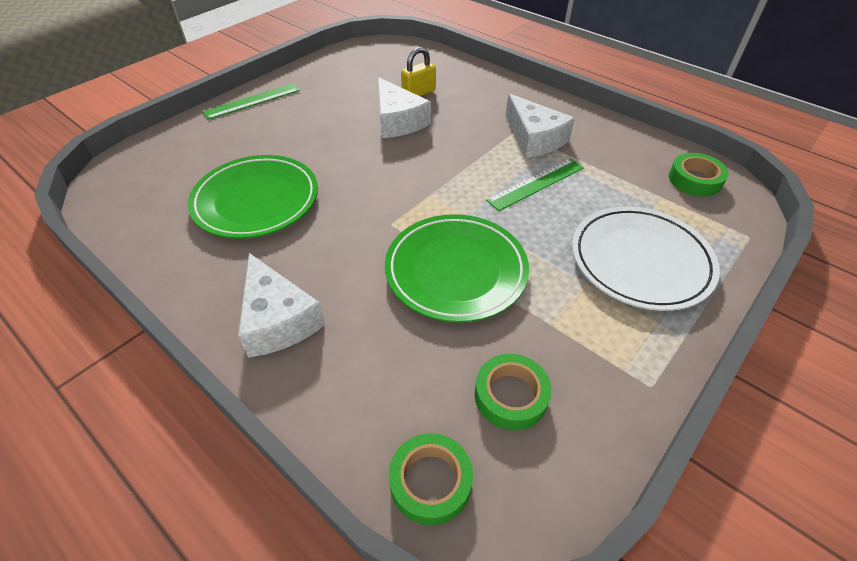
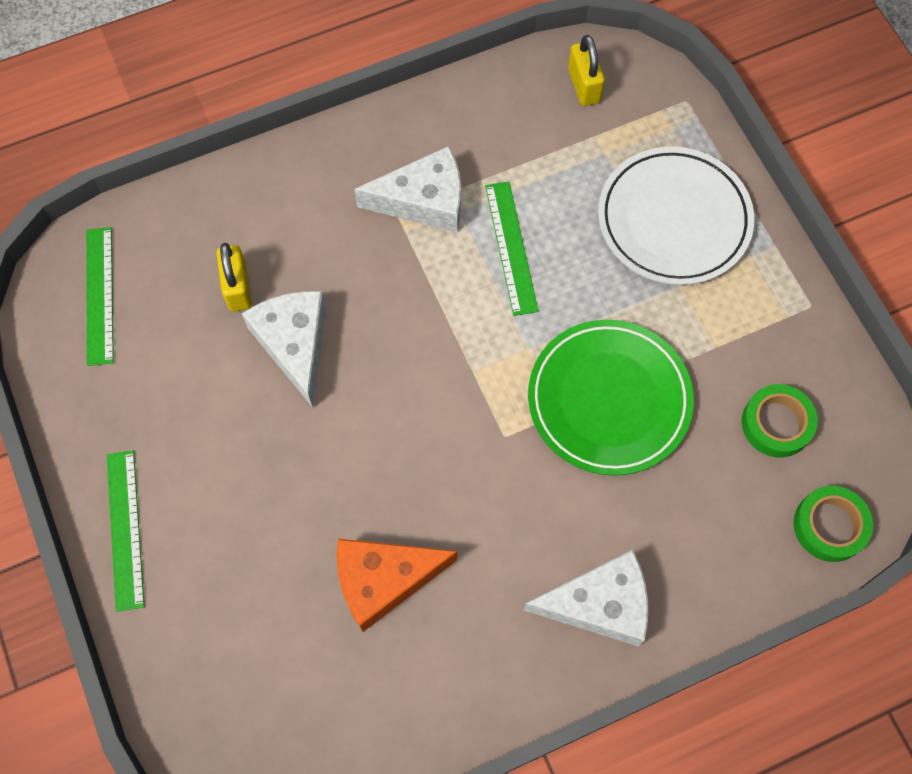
camera: 65 degrees left, 20 degrees up
green plate [188,155,318,239] -> orange cheese [337,539,457,632]
white cheese [378,77,431,138] -> white cheese turned 105 degrees counterclockwise [242,291,326,407]
green tape [669,153,729,197] -> yellow padlock [568,35,605,106]
none -> green ruler [86,227,114,366]

